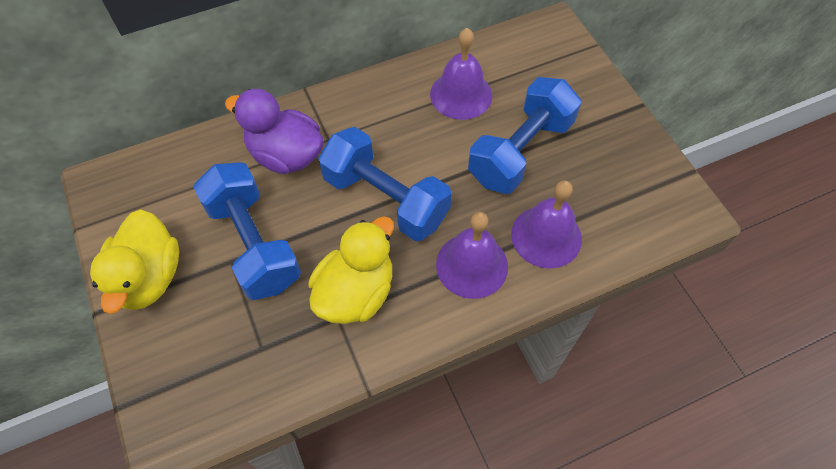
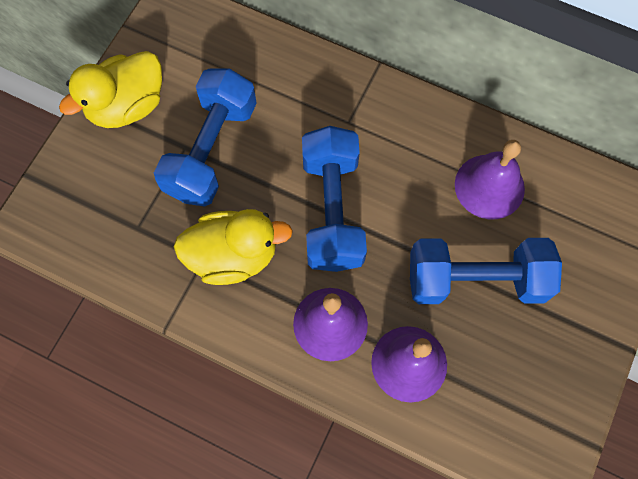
camera: 50 degrees right, 10 degrees up
purple duck [225,89,324,174] -> none

